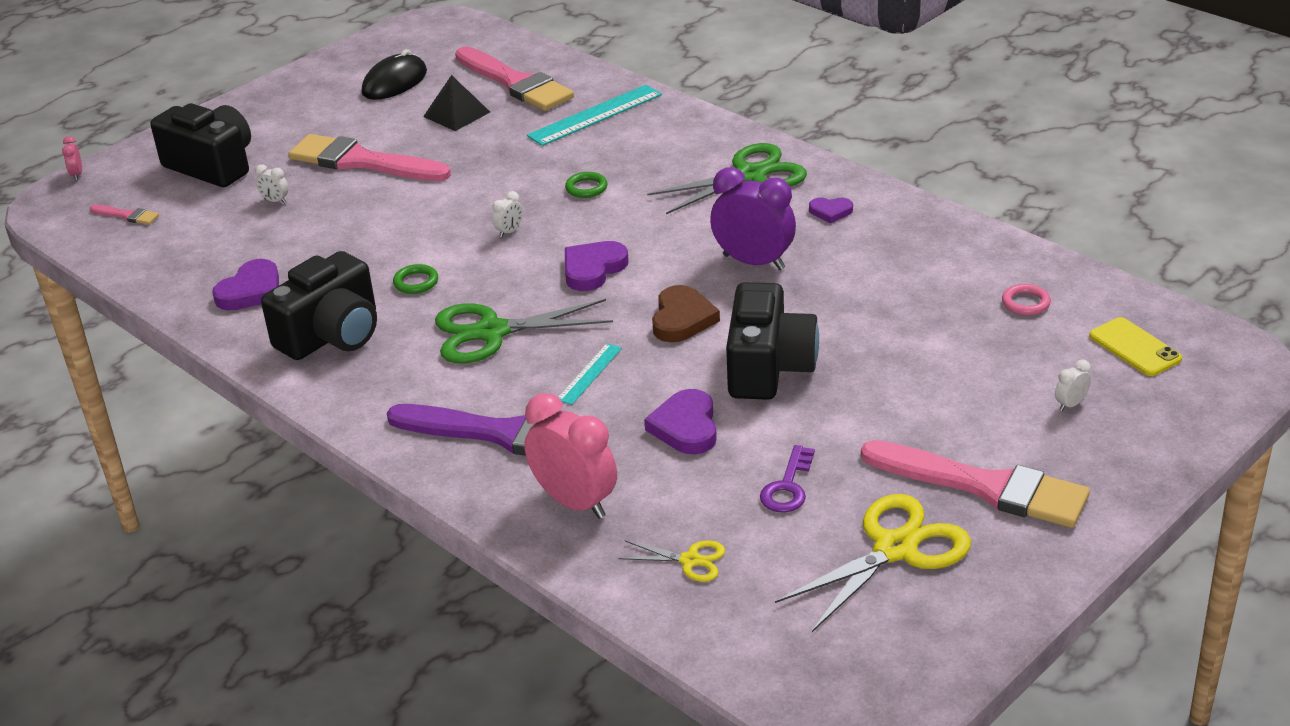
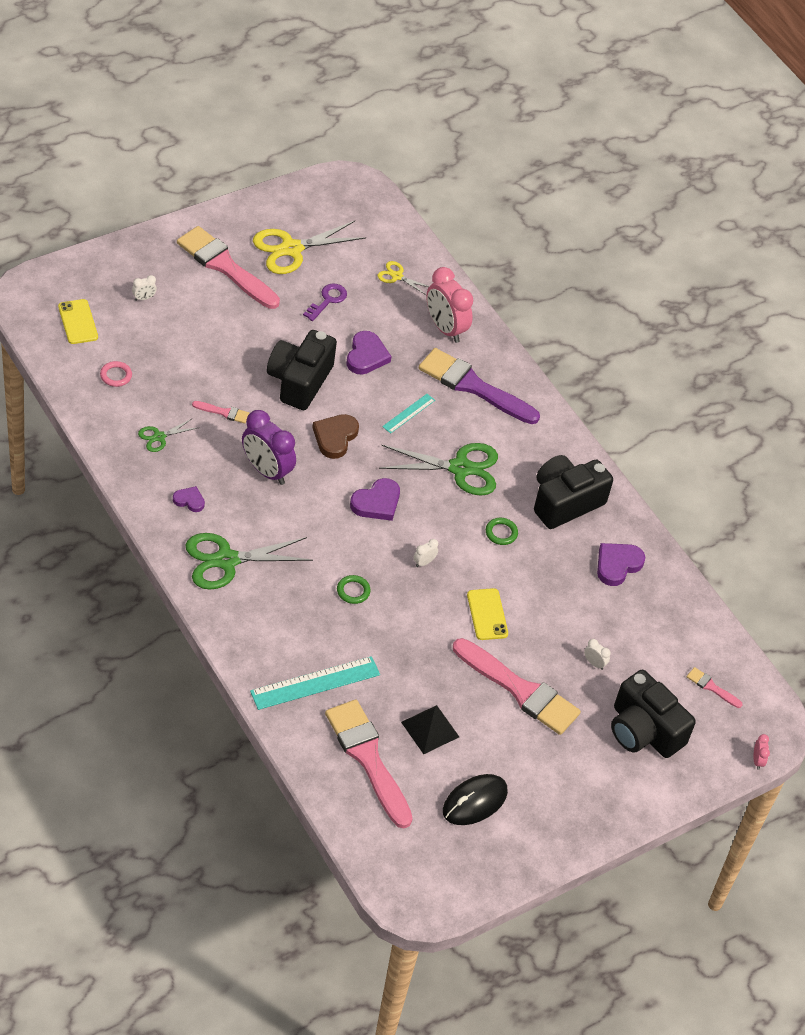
camera: 175 degrees left, 15 degrees up
none -> green scissors [138,418,197,452]
none -> pink brush [192,401,250,423]
none -> yellow phone [467,588,508,640]

